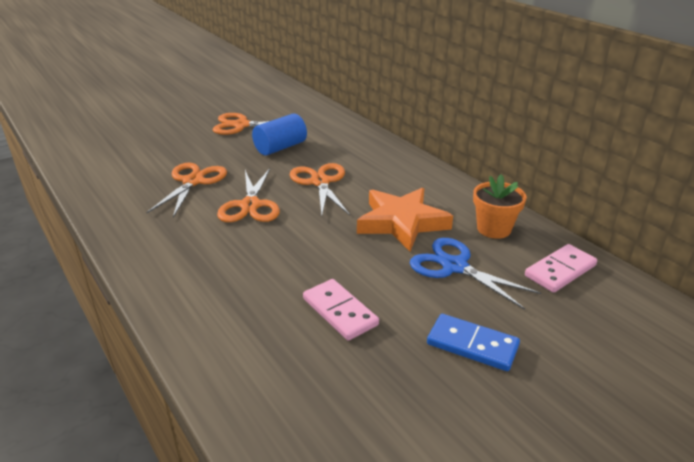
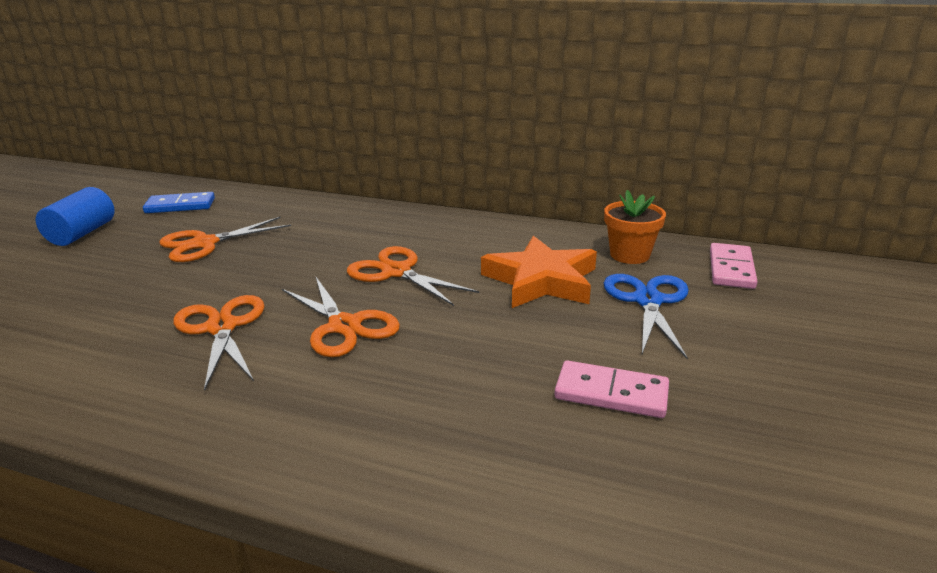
camera: 35 degrees left, 5 degrees down
blue cylinder [252,113,307,156] -> blue cylinder moved to [36,187,115,246]
blue scissors [410,238,541,310] -> blue scissors turned 90 degrees clockwise [604,274,689,360]
blue domino [427,314,520,371] -> blue domino moved to [143,192,215,213]

